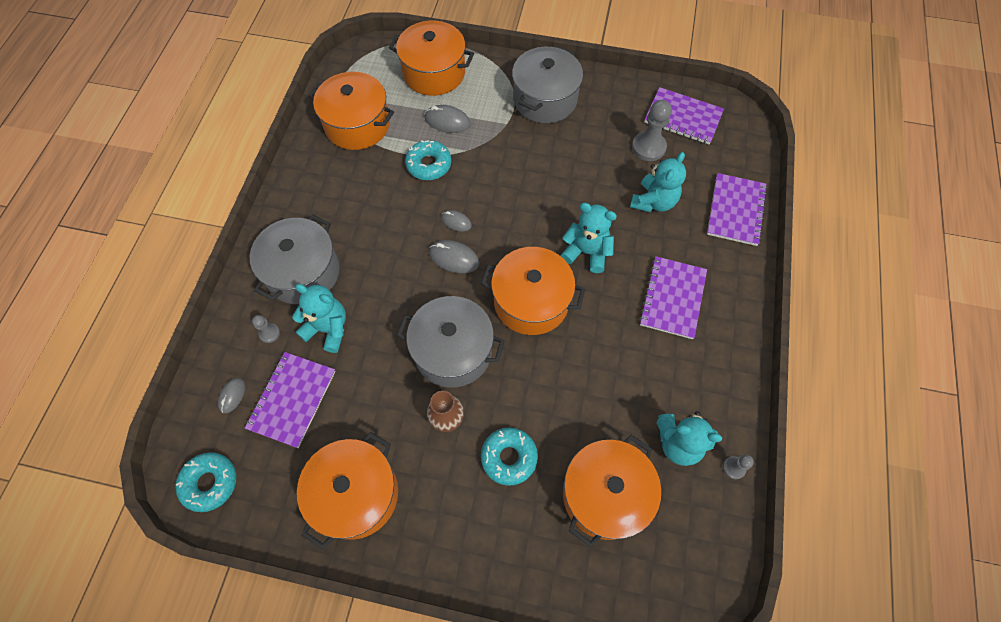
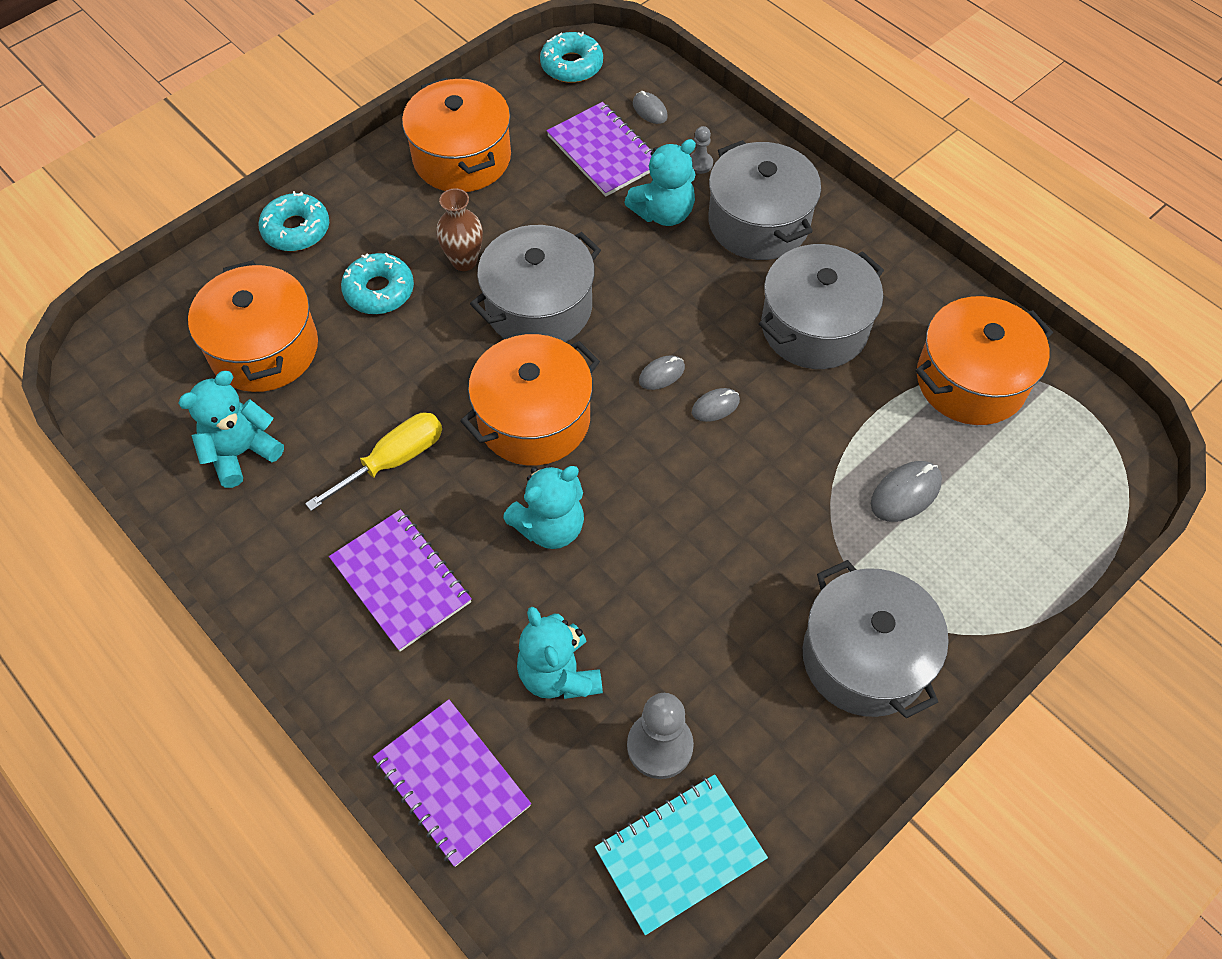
camera: 125 degrees right, 5 degrees down
orange pot [389,21,474,96] -> none
turquoise donut [405,140,451,180] -> turquoise donut moved to [258,191,329,251]
grey mouse [429,240,479,273] -> grey mouse [639,355,685,390], size x0.64
purple notebook [644,87,724,144] -> turquoise notebook [595,774,768,935]
grey pawn [723,455,754,479] -> none
none -> yellow screwdriver [305,413,442,511]
none -> grey pot [759,244,884,369]

